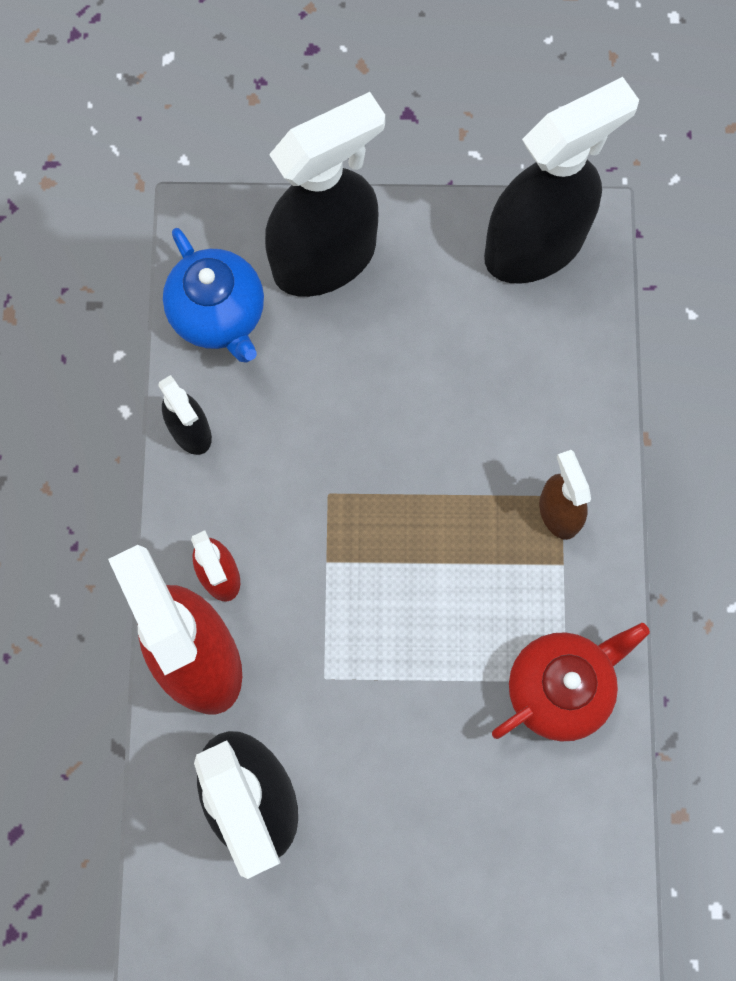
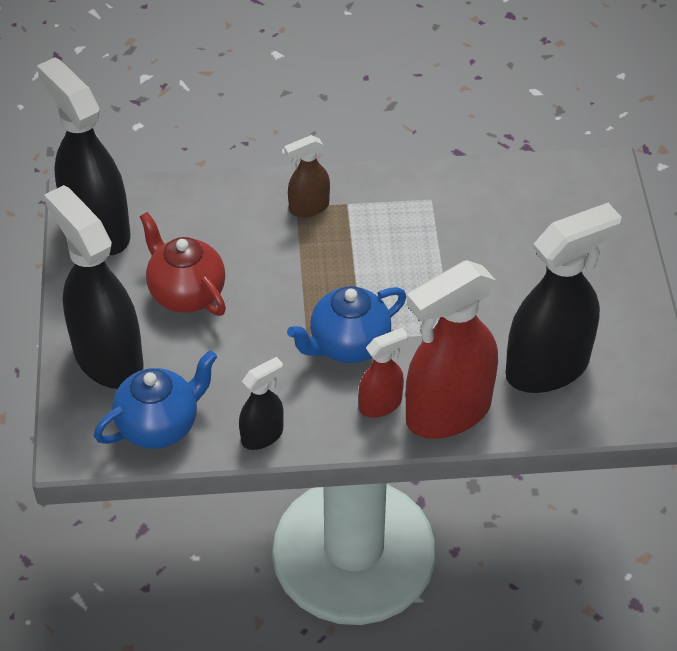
camera: 95 degrees left, 25 degrees down
red teapot [492,623,650,742] -> red teapot moved to [139,212,226,316]
none -> blue teapot [287,286,406,363]

